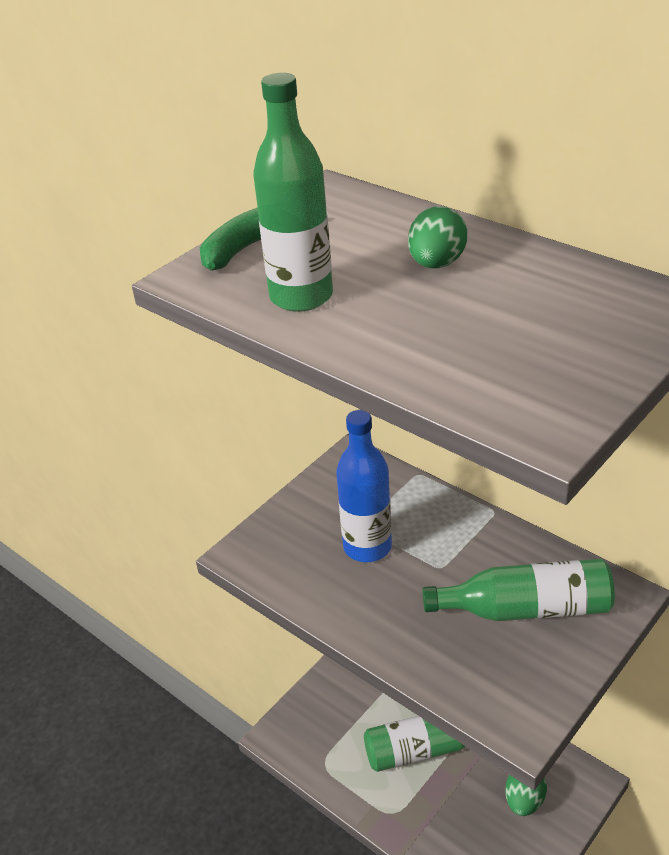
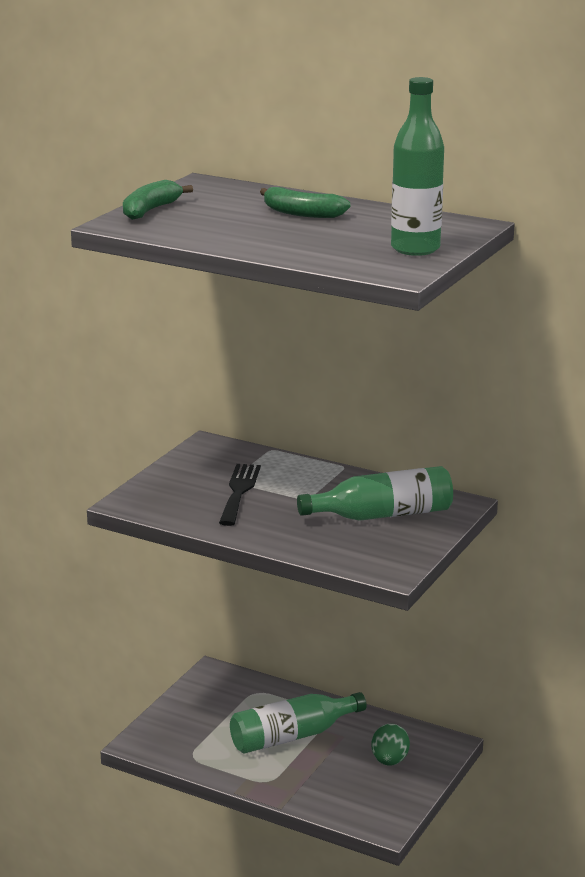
camera: 15 degrees left, 15 degrees down
green bottle [253,73,333,312] -> green bottle moved to [391,77,444,256]
blue bottle [336,410,392,562] -> black fork [219,464,261,526]
green egg [408,206,467,269] -> green banana [260,187,351,218]

